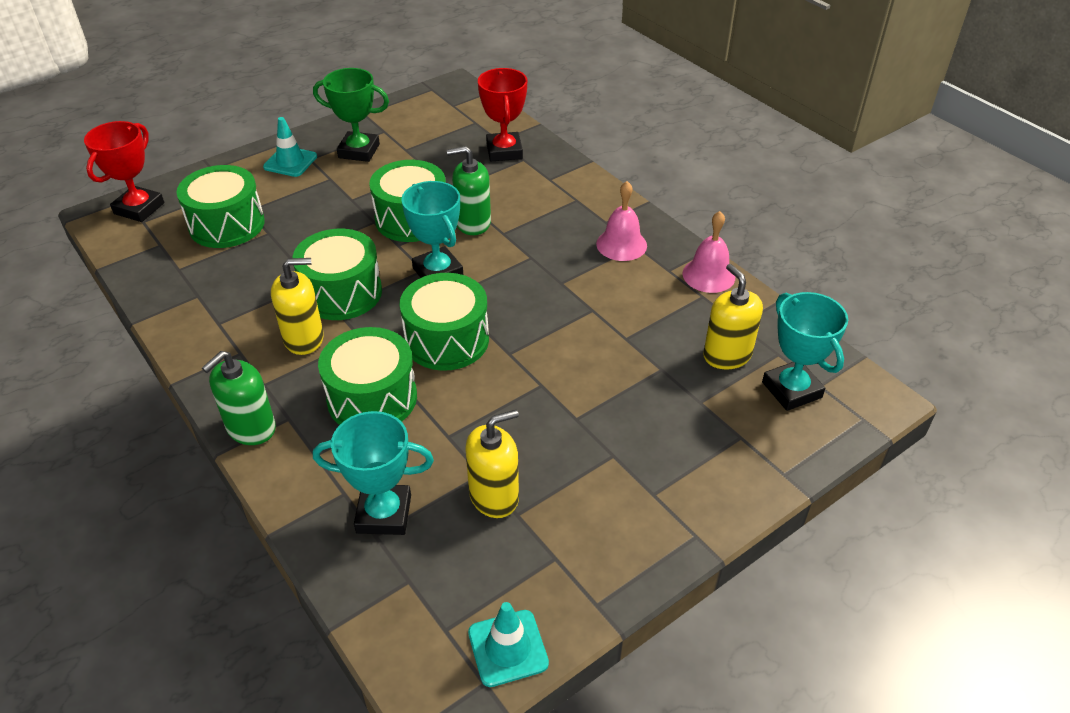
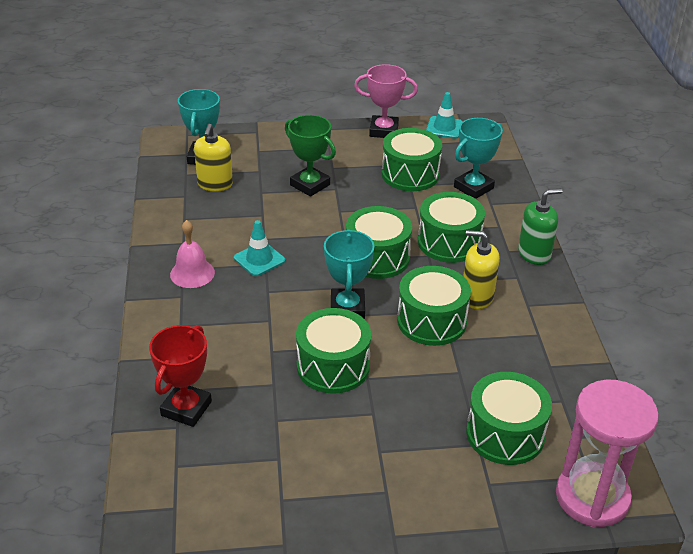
camera: 150 degrees left, 5 degrees down
red trophy [84,121,164,222] -> pink hourglass [556,379,659,527]
turquoise traffic cone [263,117,317,177] -> turquoise traffic cone moved to [234,220,285,276]
green trophy [313,68,389,162] -> green trophy moved to [285,115,336,197]
turquoise trophy [313,411,434,535] -> turquoise trophy turned 75 degrees counterclockwise [454,118,503,199]
green soap dispenser [447,146,491,235] -> none
yellow soap dispenser [465,410,519,518] -> green drum [382,128,442,191]
pink bell [682,211,735,293] -> none
none -> pink trophy [354,64,418,138]

